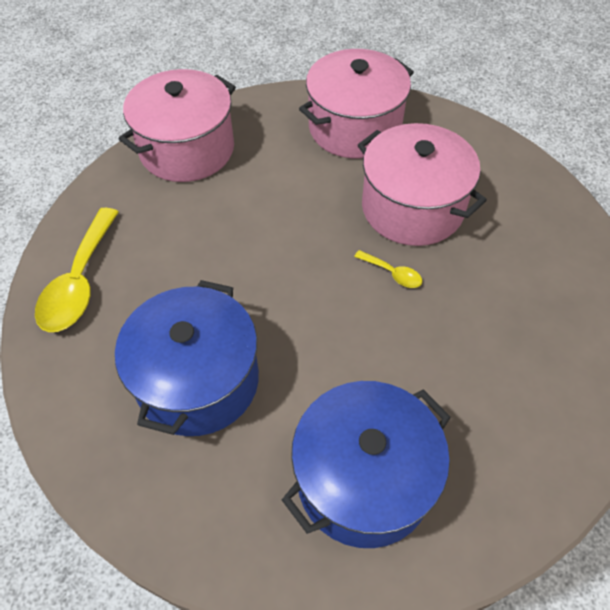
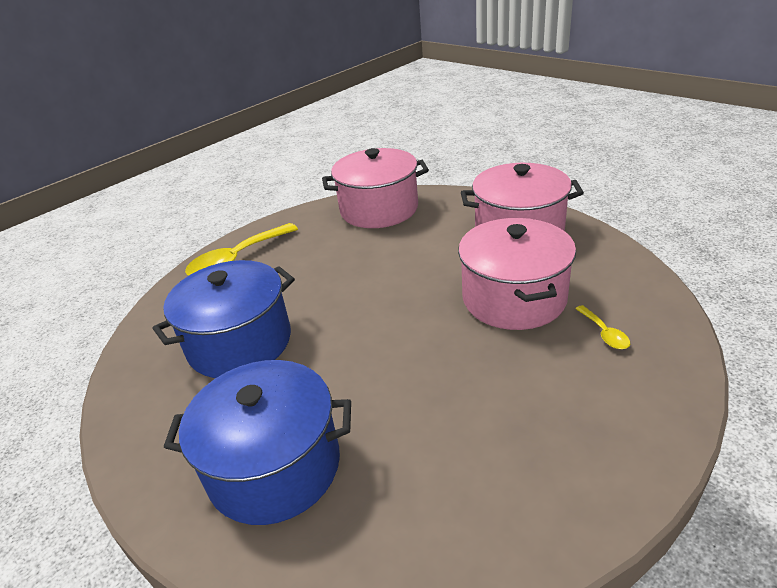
camera: 40 degrees right, 20 degrees down
yellow spoon [354,250,422,288] -> yellow spoon moved to [575,305,630,349]

